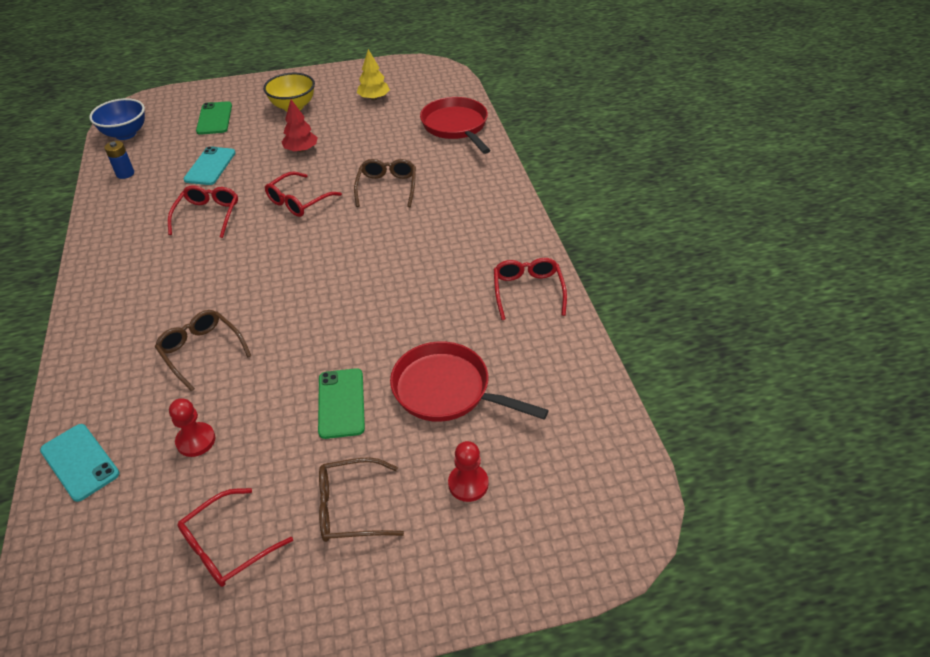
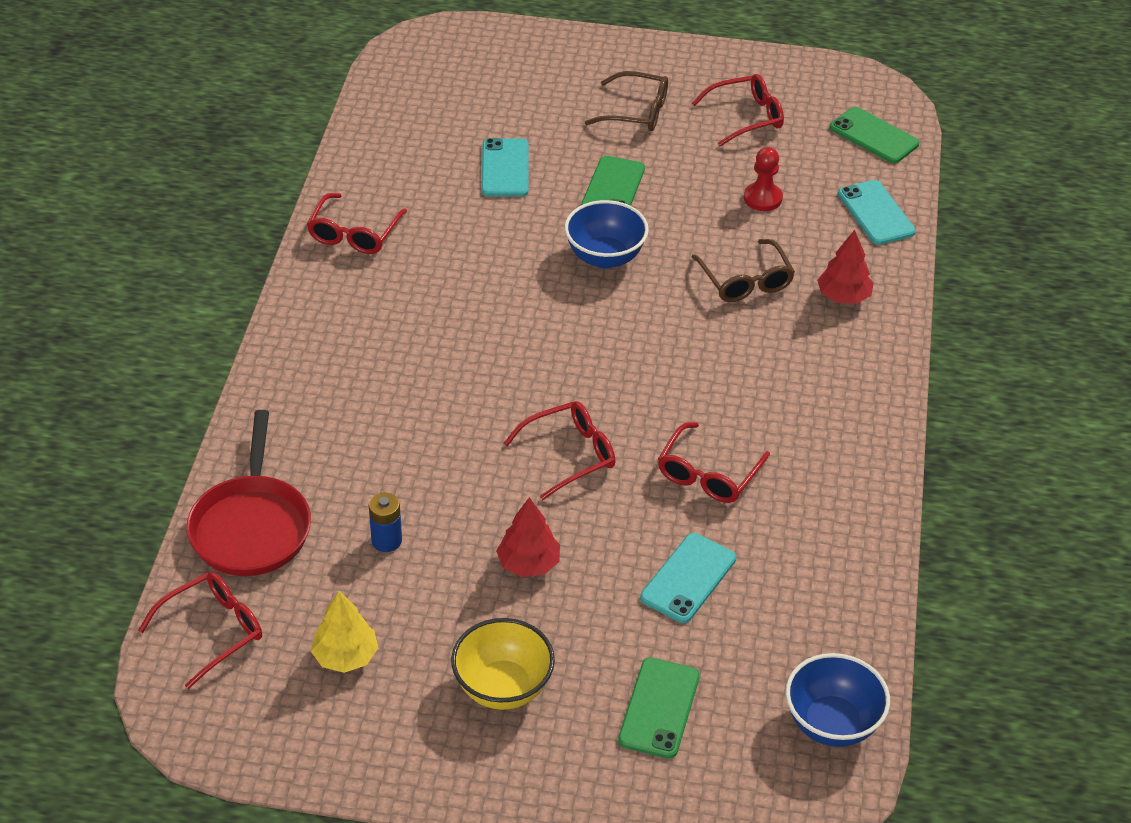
camera: 160 degrees left, 0 degrees up
blue battery [104,141,134,179] -> blue battery moved to [369,493,402,552]
brown glasses [354,159,416,207] -> none
red pan [390,341,549,422] -> turquoise phone [481,138,529,197]
red pawn [448,441,489,502] -> none
none -> red glasses [138,572,262,689]
none -> blue bowl [564,200,649,269]
none -> red tree [817,230,874,304]
none -> green phone [830,107,919,163]

